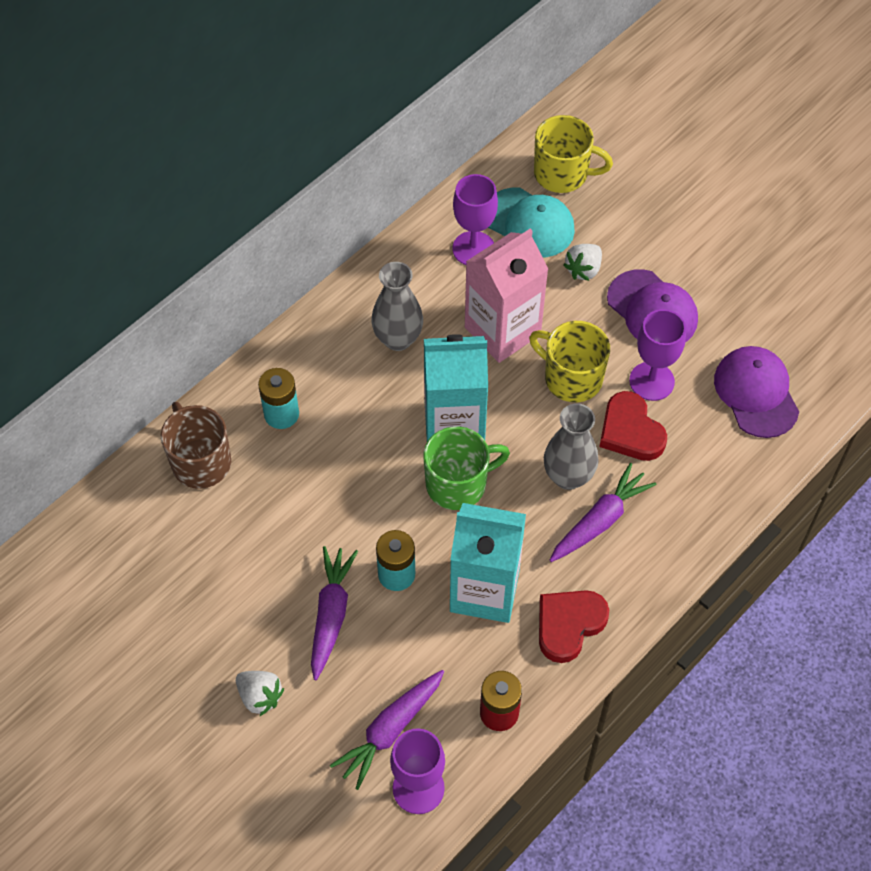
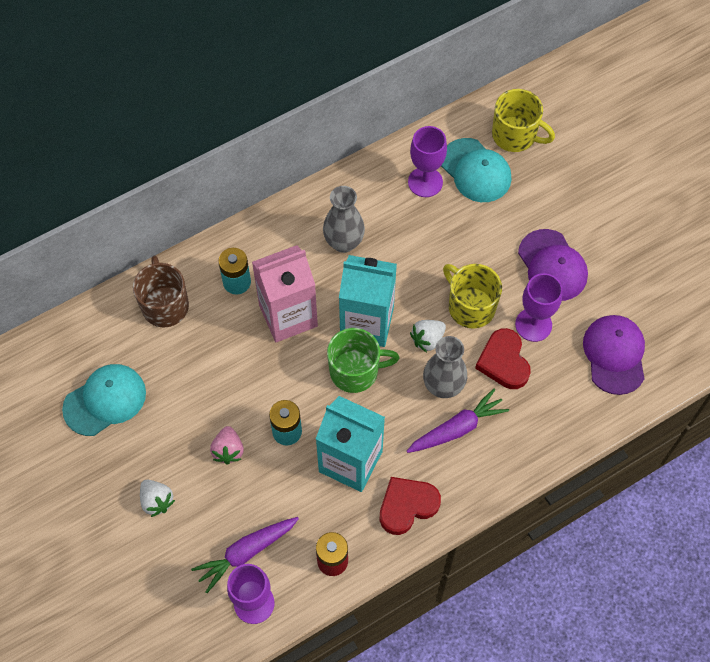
camera: 15 degrees right, 5 degrees up
purple carrot [311,546,358,680] -> pink strawberry [210,426,244,465]
pink carton [465,228,548,363] -> pink carton moved to [252,245,318,342]
white strawberry [563,244,602,281] -> white strawberry moved to [410,320,446,352]
none -> turquoise cap [62,364,146,436]

